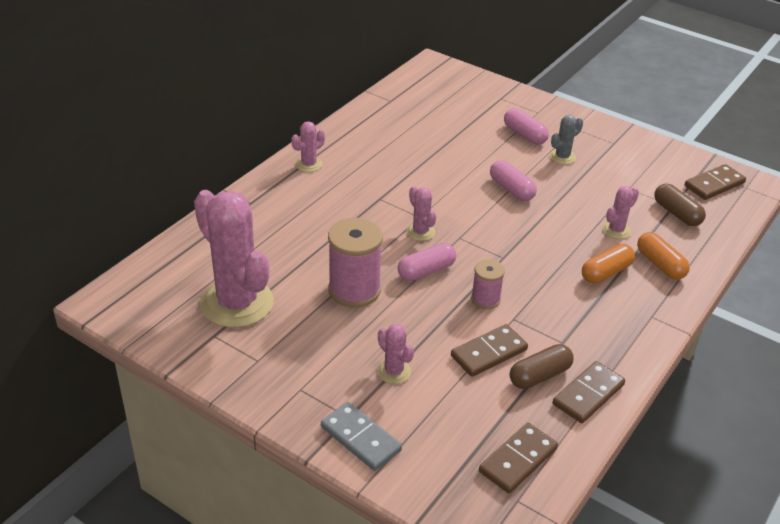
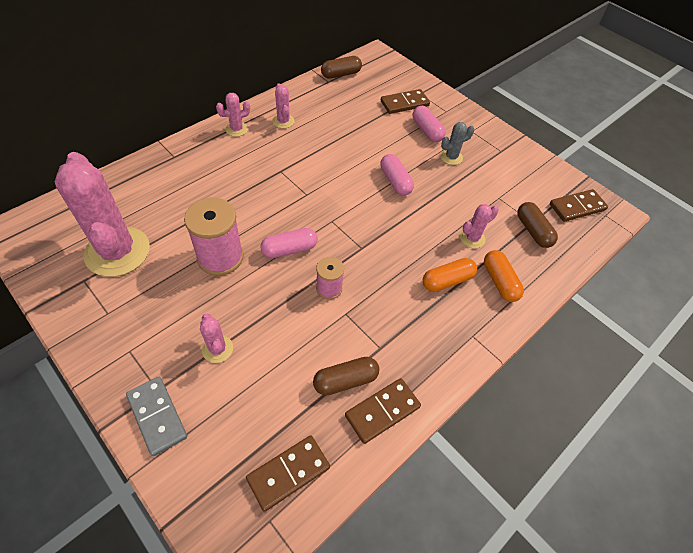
camera: 10 degrees right, 15 degrees up
pink cactus [406,186,436,241] -> pink cactus moved to [273,84,295,128]
brown domino [451,324,528,377] -> brown domino moved to [381,89,430,114]
none -> brown capsule [321,56,362,79]

